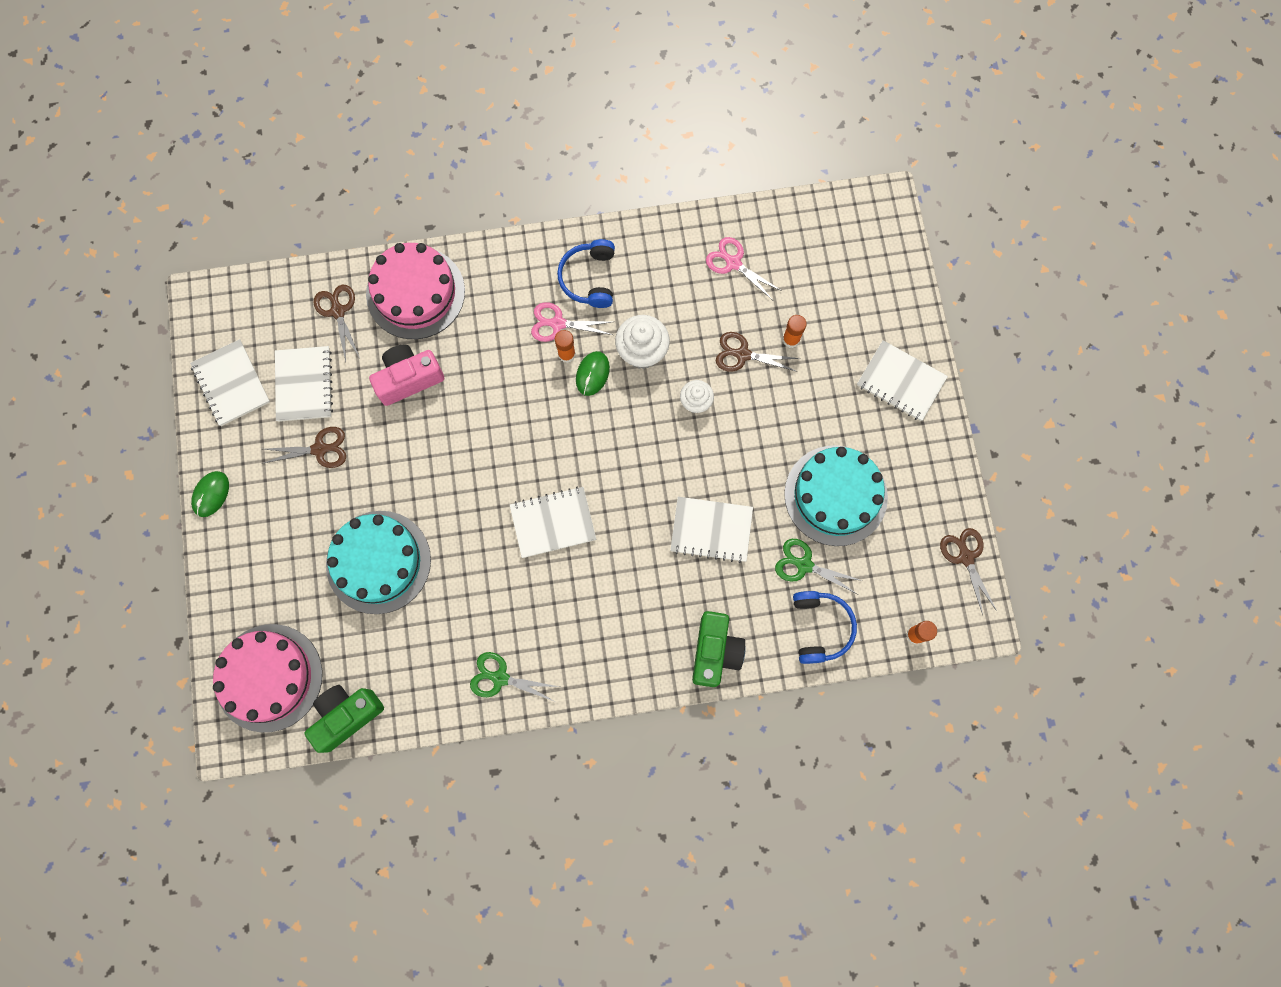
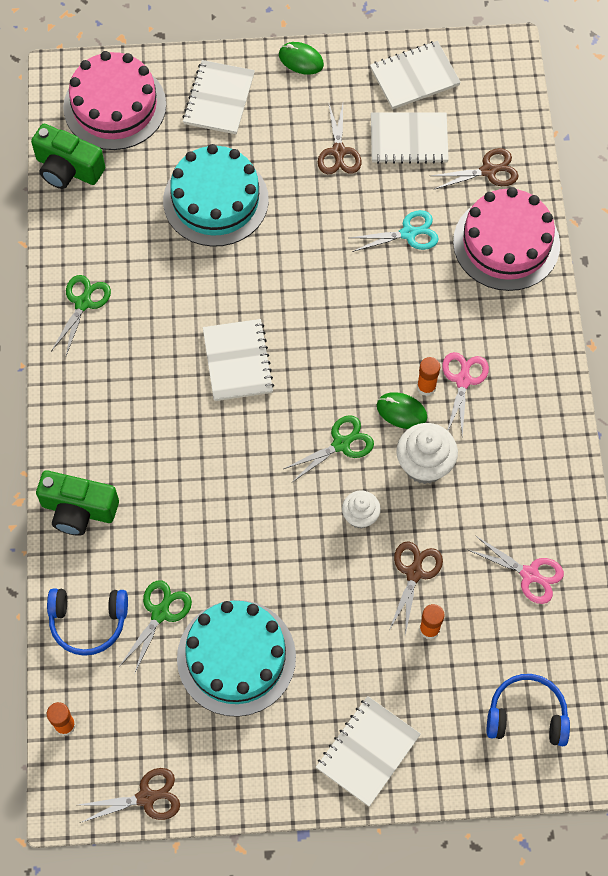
camera: 95 degrees right, 10 degrees down
green camera [304,685,384,753] -> green camera turned 150 degrees clockwise [31,124,105,189]
pink camera [369,345,444,406] -> turquoise scissors [349,210,439,252]
blue headphones [557,239,615,308] -> blue headphones moved to [487,674,570,746]
white notebook [670,497,753,563] -> white notebook moved to [183,60,255,134]
pink scissors [706,237,782,300] -> pink scissors turned 75 degrees clockwise [468,535,564,604]
none -> green scissors [284,415,374,482]

